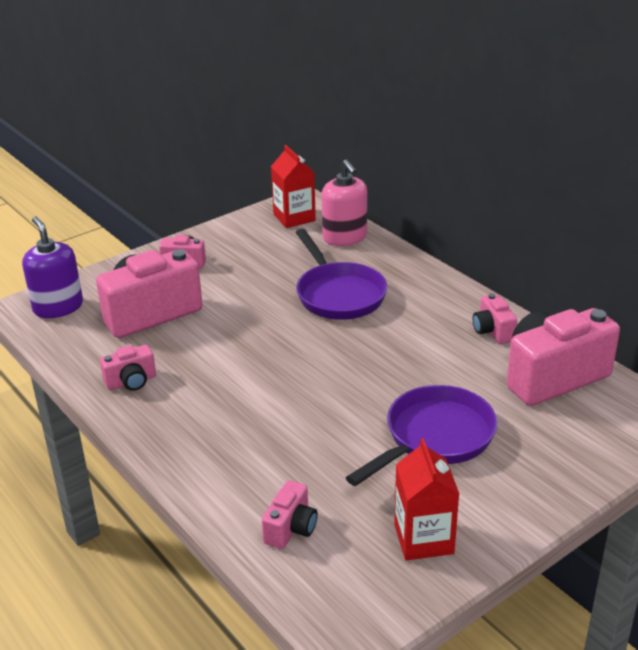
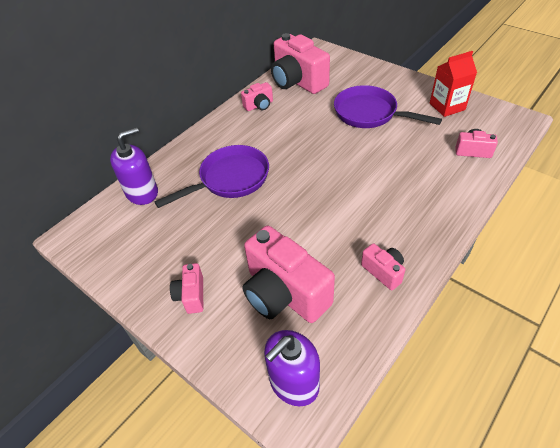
camera: 100 degrees left, 15 degrees up
red carton [271,145,316,228] -> none
pink soap dispenser [322,159,367,246] -> purple soap dispenser [110,127,158,205]

